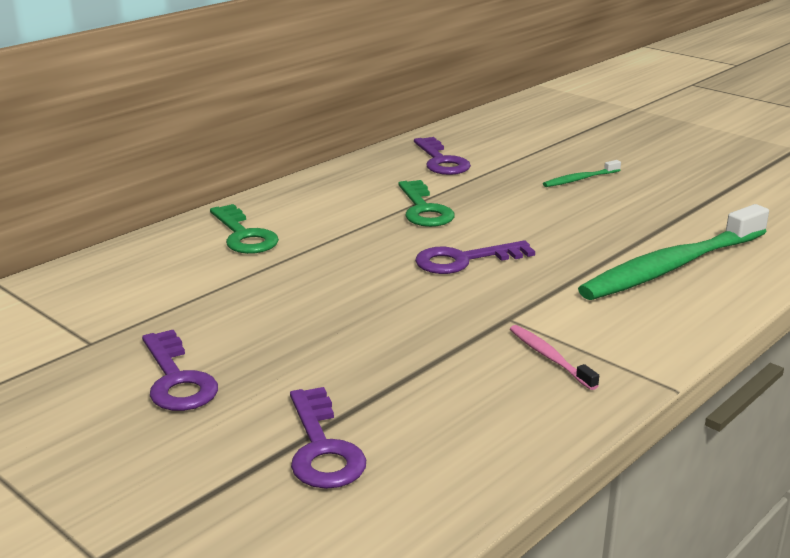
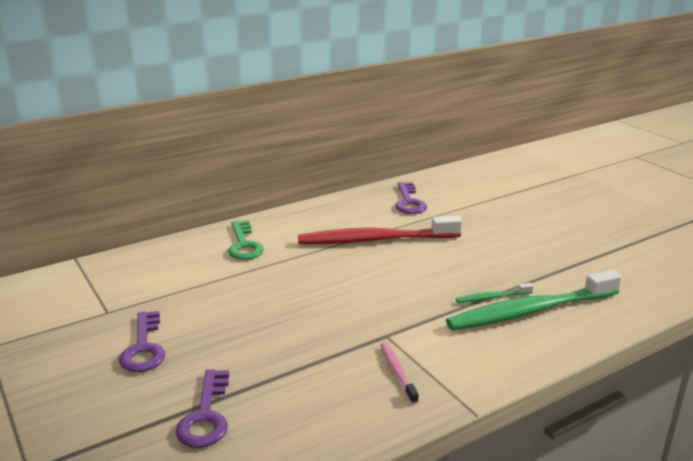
camera: 15 degrees right, 0 degrees up
green key [398,180,455,227] -> red toothbrush [298,216,462,244]
purple key [415,240,535,274] -> none
green toothbrush [543,160,621,187] -> green toothbrush moved to [456,283,533,303]

